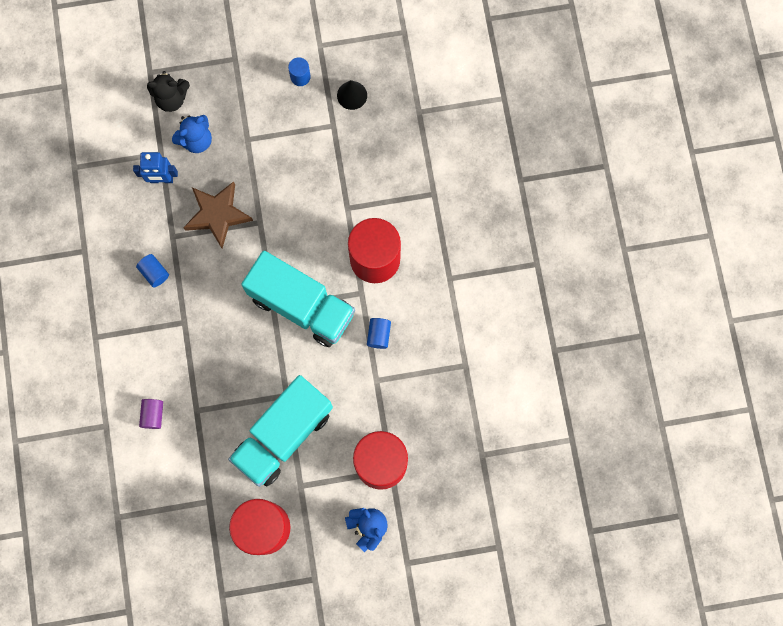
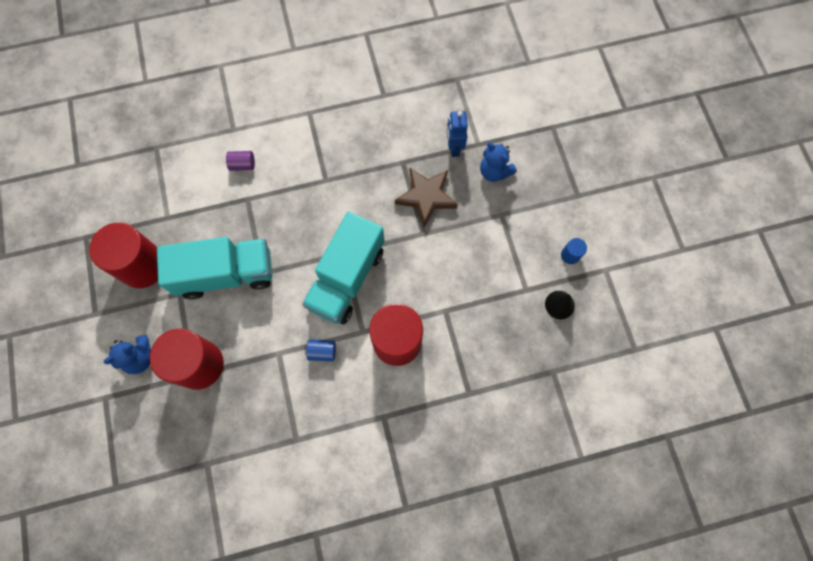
camera: 85 degrees right, 5 degrees down
blue cylinder [136,254,169,287] -> none
black teddy bear [147,71,190,112] -> none
turquoise truck [228,375,333,487] -> turquoise truck turned 135 degrees clockwise [157,237,272,300]

